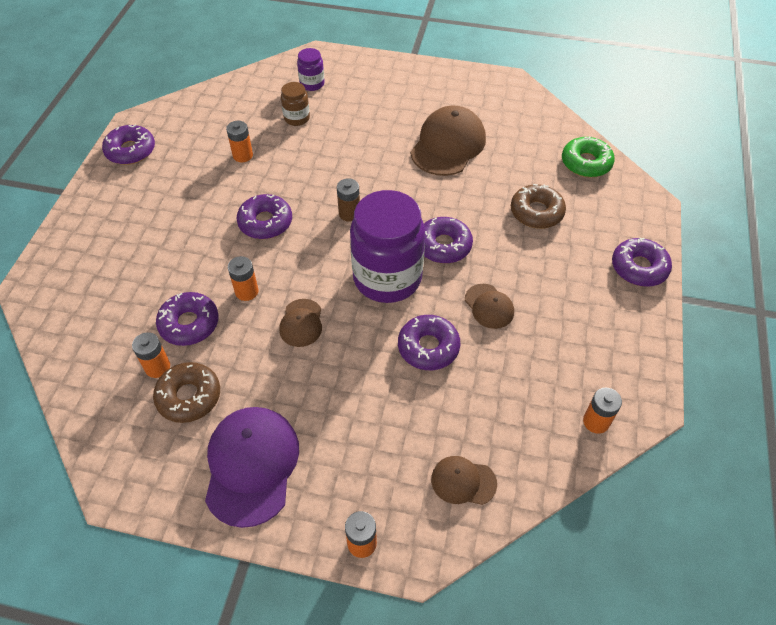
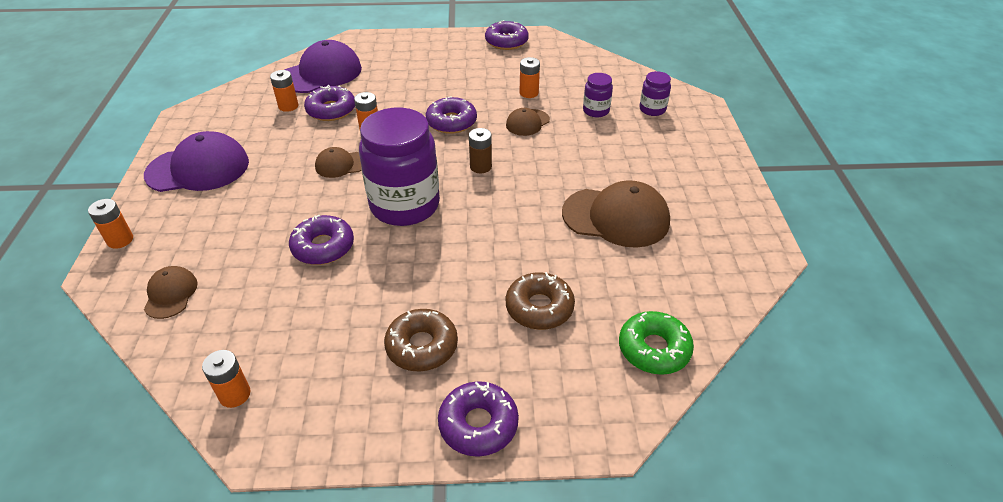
camera: 75 degrees right, 10 degrees down
brown donut [153,362,220,423] -> brown donut moved to [384,309,458,372]
brown jar [281,82,310,126] -> purple jar [583,73,613,117]
purple donut [424,217,473,263] -> none
brown cap [465,284,514,329] -> brown cap moved to [506,108,550,136]
none -> purple cap [285,40,362,93]

